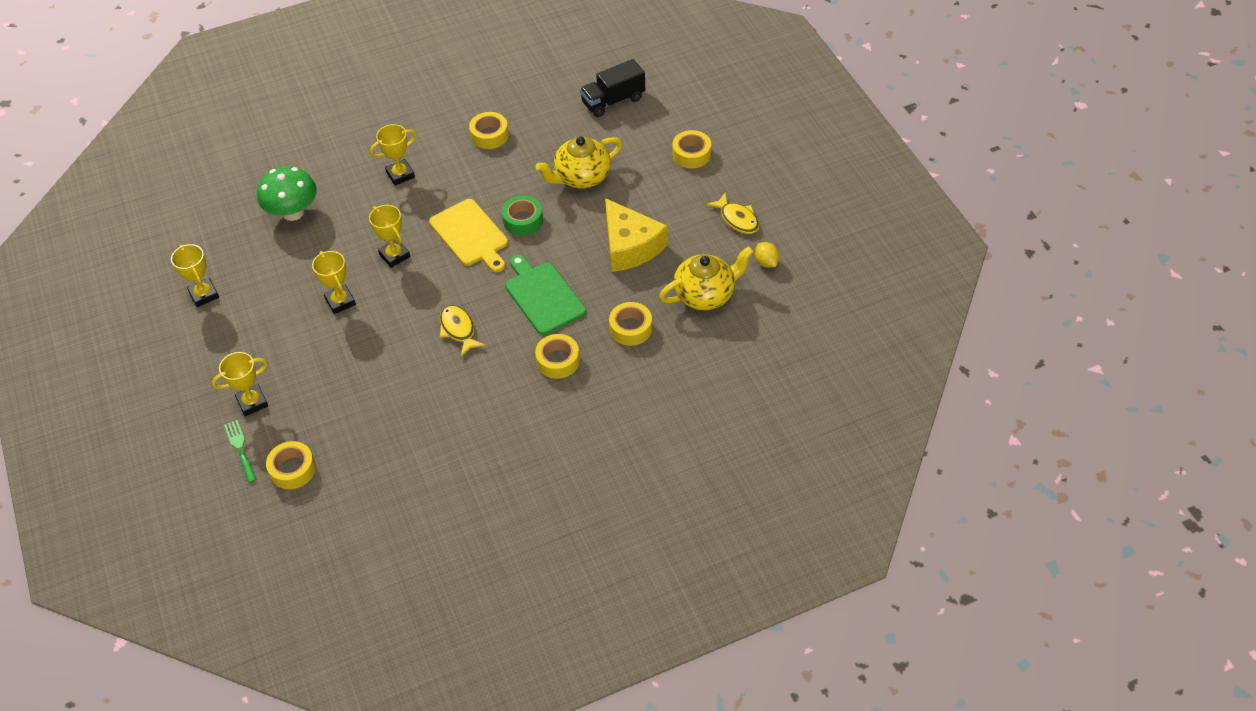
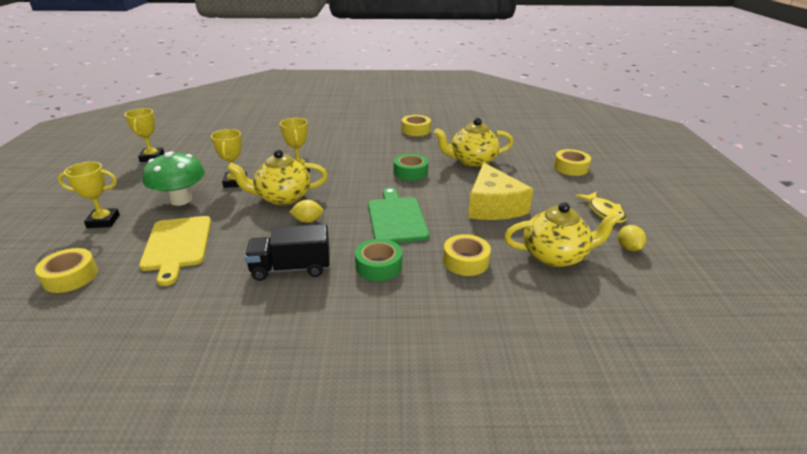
camera: 20 degrees right, 20 degrees down
green fork [224,420,257,483] -> none
green mushroom [257,166,317,221] -> green mushroom moved to [143,151,205,206]
yellow trophy [370,124,417,186] -> none
yellow cutting board [429,199,508,272] -> yellow cutting board moved to [139,216,211,286]
yellow fish [440,305,486,356] -> yellow lemon [290,200,324,223]
yellow tape [535,334,580,379] -> green tape [355,239,402,281]
black truck [580,59,645,117] -> black truck moved to [245,224,330,281]
none -> yellow teapot [227,150,328,205]

